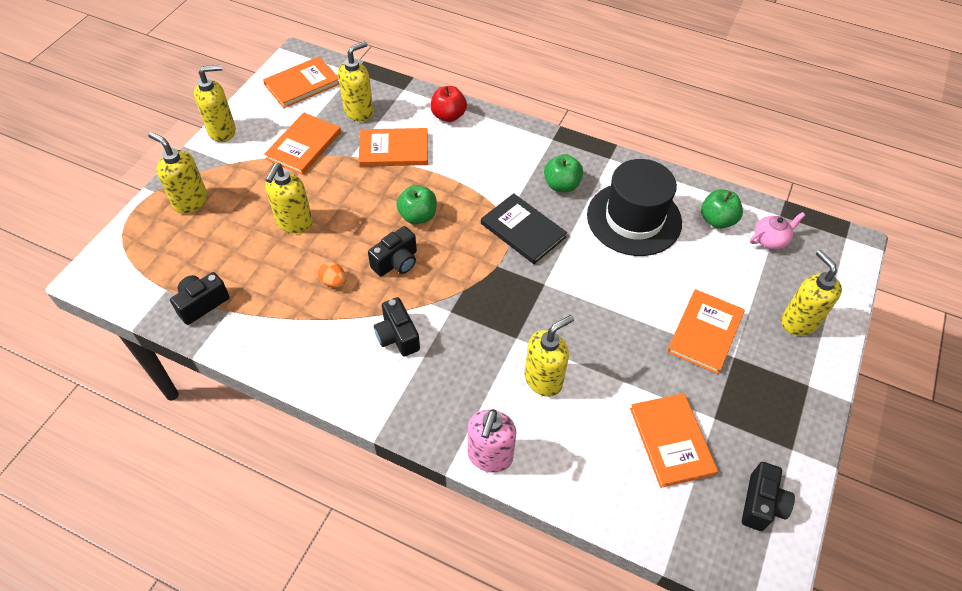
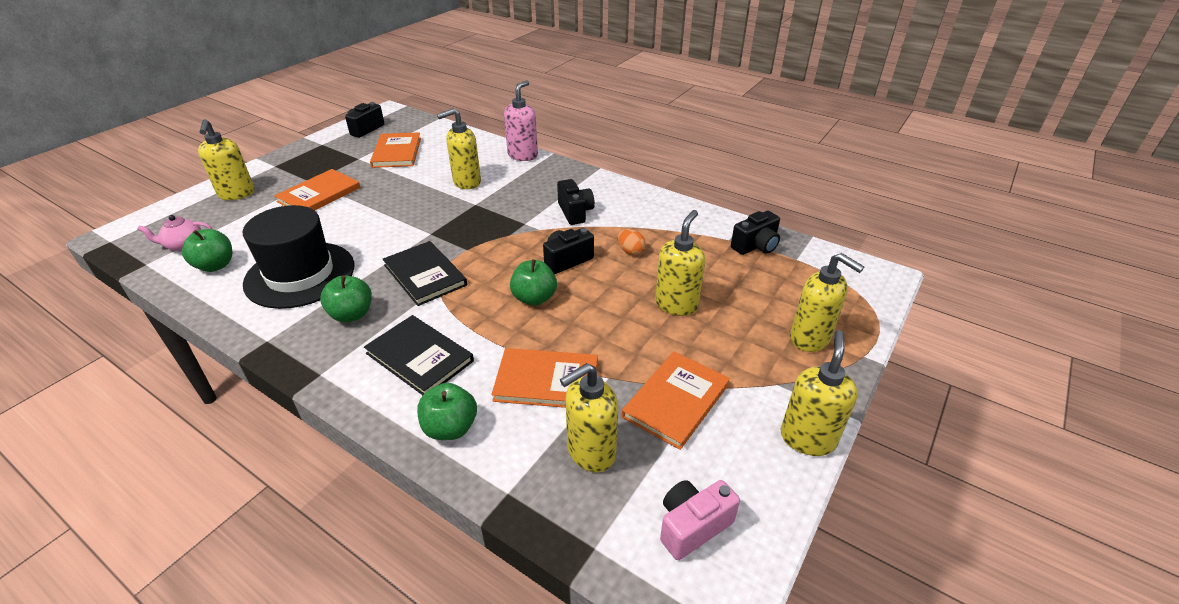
camera: 170 degrees left, 15 degrees down
yellow soap dispenser [194,65,236,142] -> yellow soap dispenser turned 120 degrees clockwise [781,330,858,456]
orange book [263,57,339,108] -> pink camera [660,480,740,560]
red apple [430,86,467,122] -> green apple [417,383,477,440]
none -> black book [364,315,474,395]

